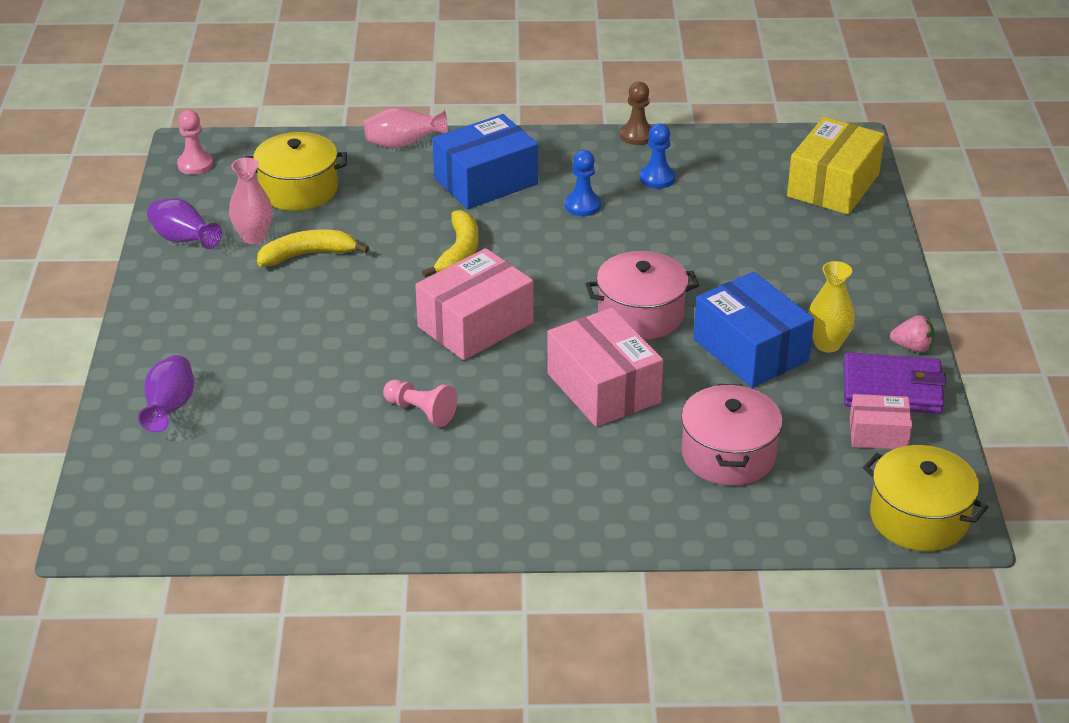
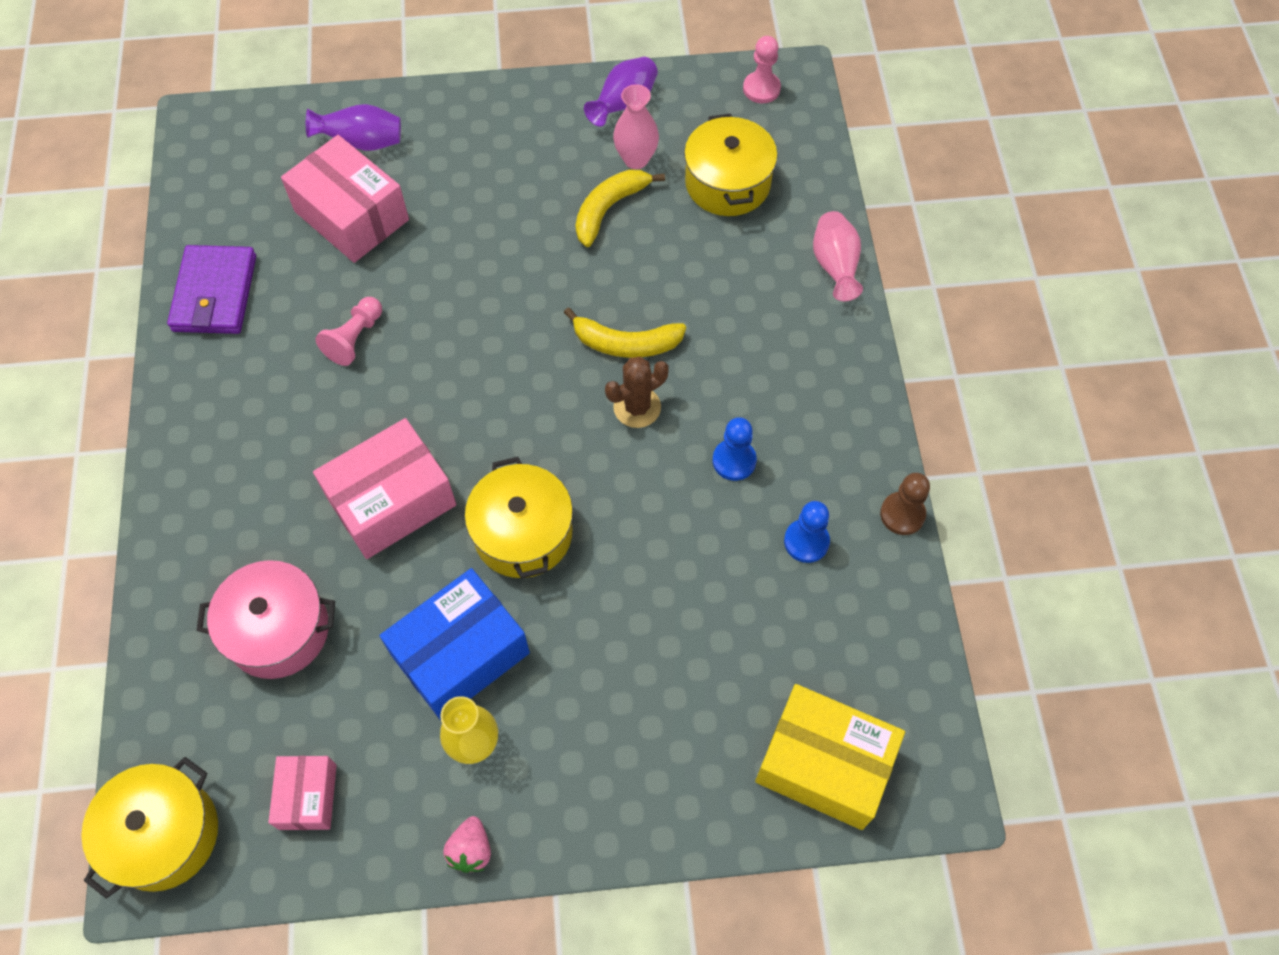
camera: 85 degrees right, 25 degrees up
yellow banana [257,229,369,266] -> yellow banana turned 120 degrees counterclockwise [575,169,665,247]
pink box [415,248,533,360] -> pink box moved to [281,135,409,263]
blue box [433,114,538,209] -> none
pink pot [586,251,699,340] -> yellow pot [465,457,573,579]
purple wallet [844,352,946,414] -> purple wallet moved to [167,245,256,334]
none -> brown cactus [605,357,669,428]

